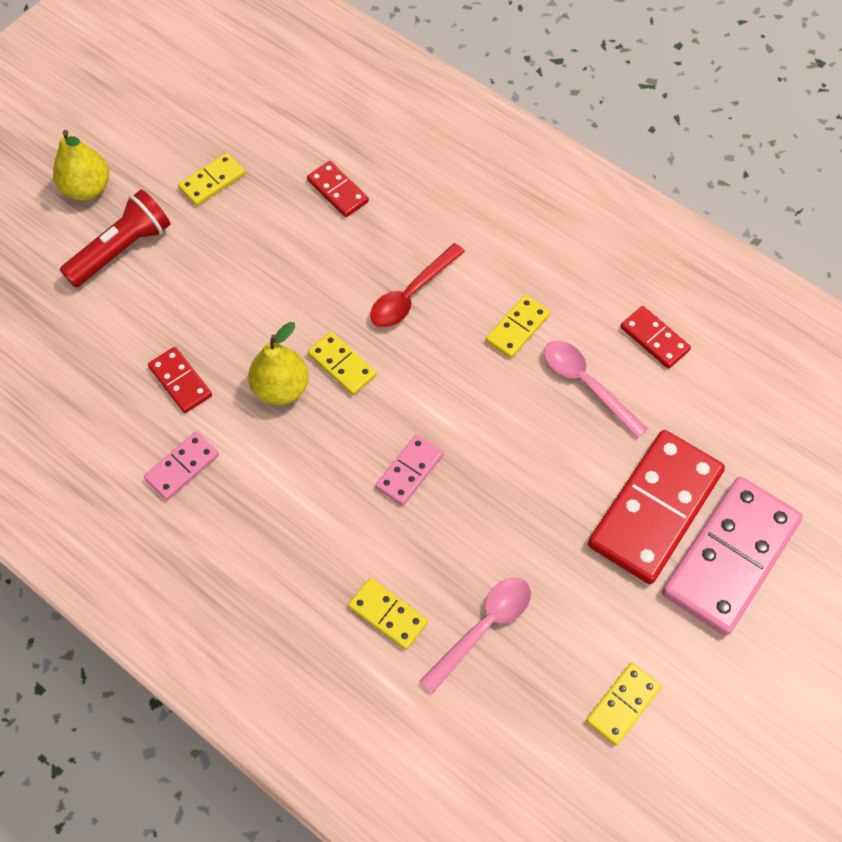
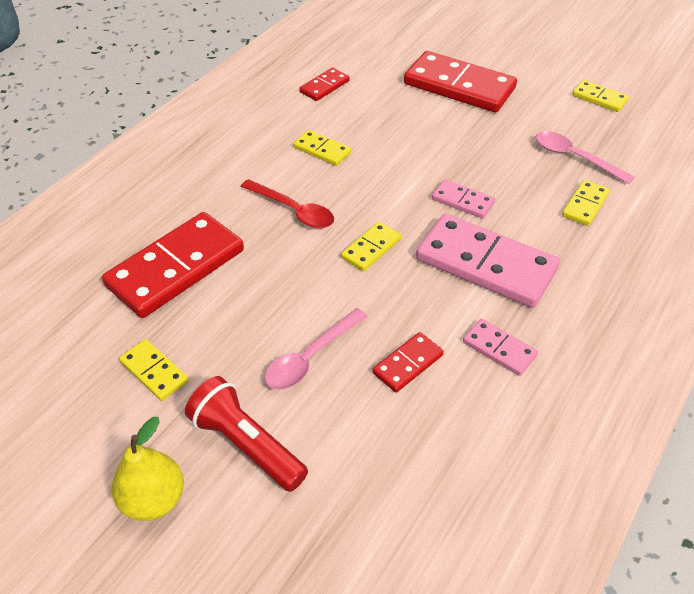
camera: 95 degrees left, 15 degrees down
yellow pear [248,322,309,405] -> none
red domino [307,161,369,217] -> red domino [102,212,244,318], size x2.08
pink spoon [544,340,648,438] -> pink spoon moved to [265,308,367,390]
pink domino [662,477,803,636] -> pink domino moved to [416,214,560,308]

